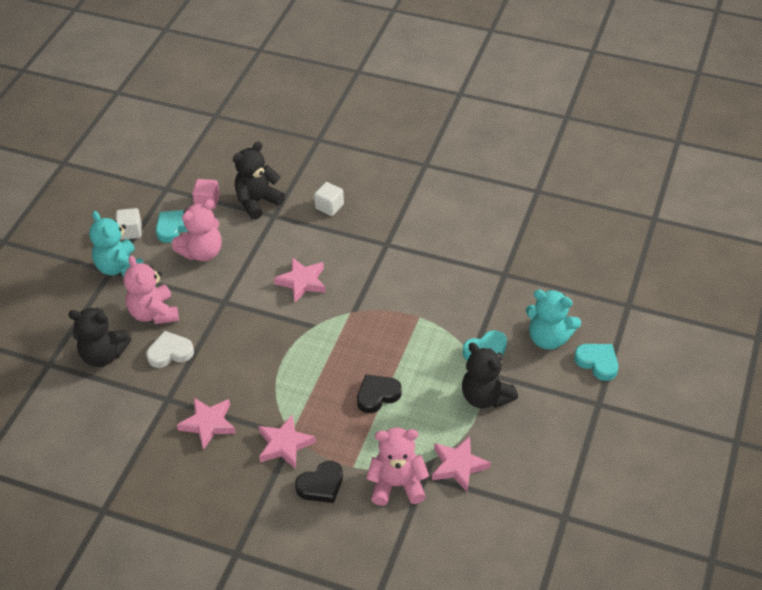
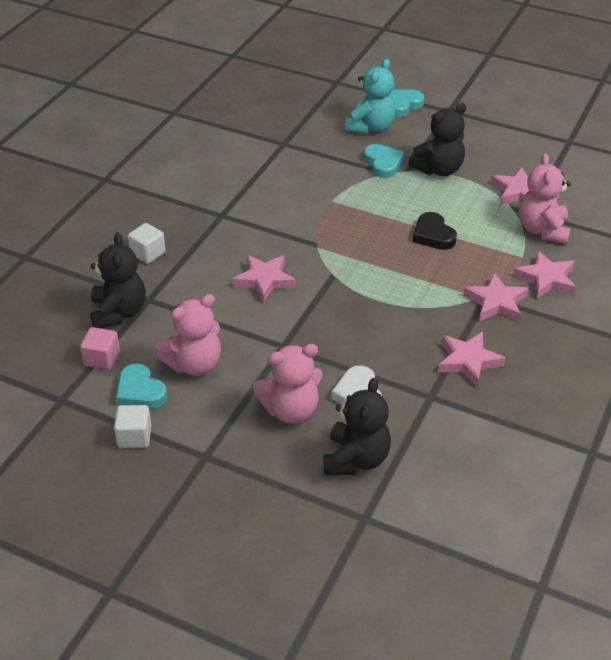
camera: 85 degrees left, 5 degrees down
turquoise teddy bear [89,211,143,277] -> none
pink teddy bear [172,199,222,261] -> pink teddy bear turned 90 degrees clockwise [156,294,221,376]
black teddy bear [233,142,285,220] -> black teddy bear turned 150 degrees counterclockwise [90,233,146,328]
black heart [295,461,343,503] -> pink star [513,250,576,299]

